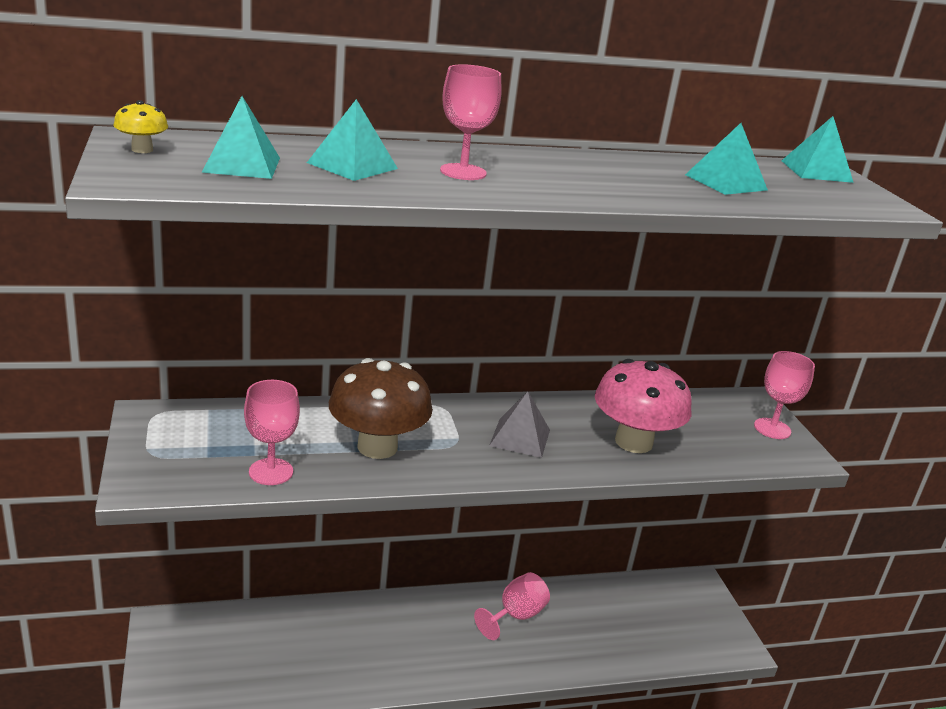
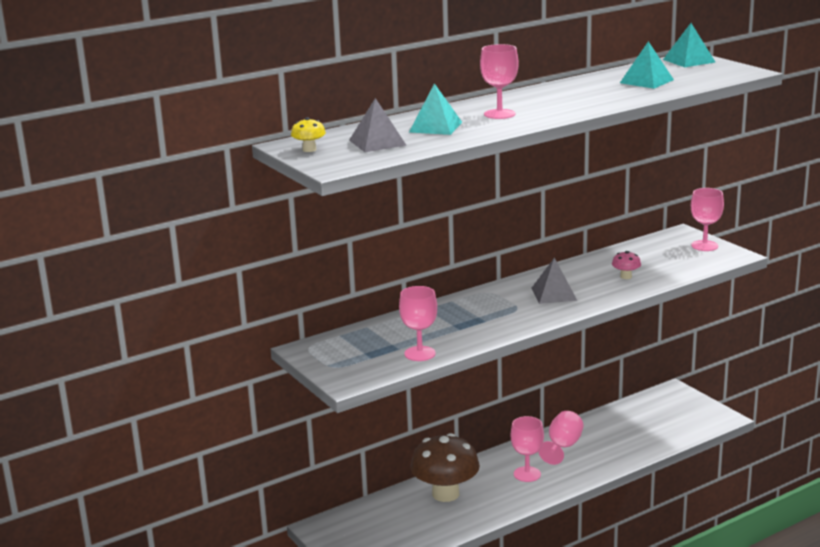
camera: 15 degrees left, 5 degrees down
turquoise pyramid [201,96,280,179] -> grey pyramid [349,98,407,152]
brown mushroom [329,358,433,459] -> brown mushroom moved to [410,433,480,502]
pink mushroom [595,359,691,453] -> pink mushroom [612,251,641,279], size x0.42
none -> pink goblet [511,416,544,482]

